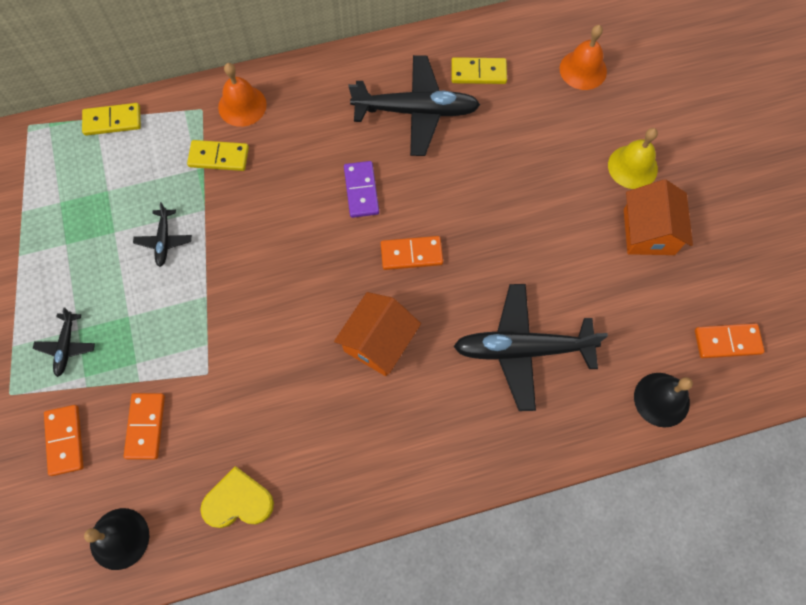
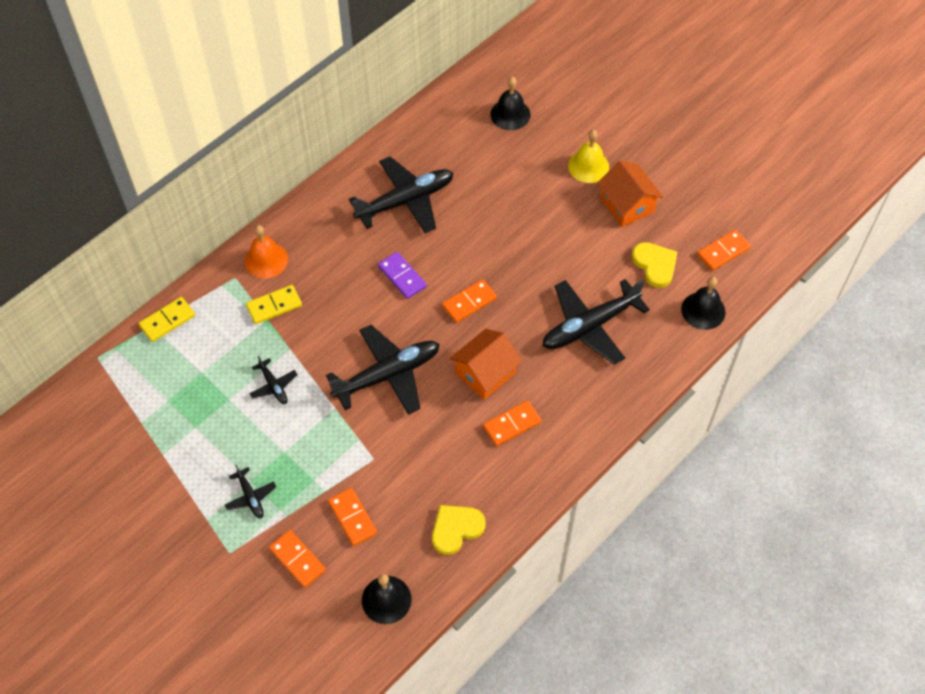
camera: 30 degrees left, 10 degrees down
orange house [334,292,421,376] -> orange house turned 45 degrees clockwise [450,329,522,400]
yellow domino [451,57,507,84] -> none
orange bell [560,25,607,90] -> black bell [490,77,531,130]
none -> black plane [326,325,440,415]
none -> orange domino [483,400,541,446]
none -> yellow heart [632,242,677,288]

